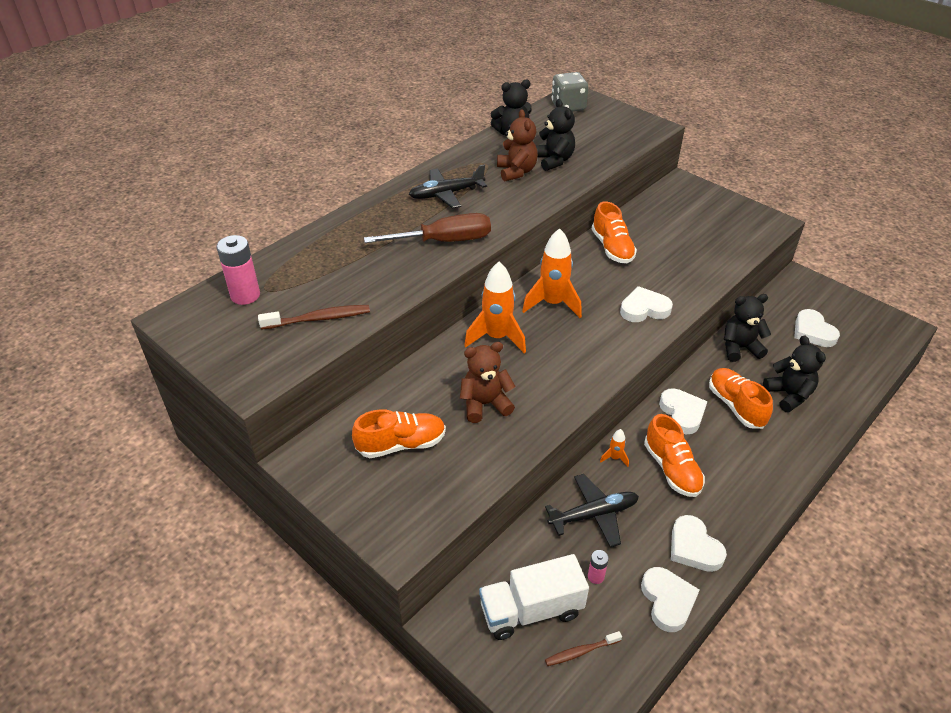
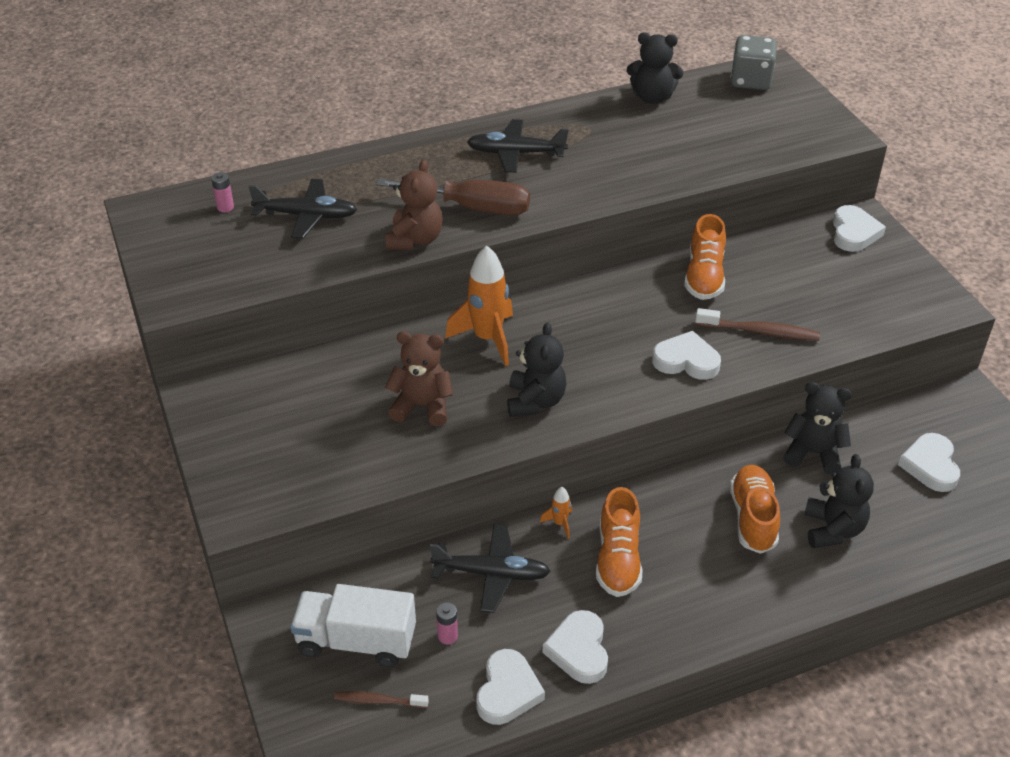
camera: 25 degrees right, 0 degrees up
pink battery [216,235,260,305] -> pink battery [211,172,234,212], size x0.51
brown toothbrush [258,305,370,330] -> brown toothbrush moved to [695,308,820,341]
orange shoe [352,409,446,458] -> none
brown teddy bear [497,109,538,182] -> brown teddy bear moved to [386,160,443,250]
orange rocket [522,228,582,318] -> none
black teddy bear [536,99,575,171] -> black teddy bear moved to [507,322,567,417]
white heart [659,388,708,434] -> white heart moved to [833,205,886,252]
none -> black plane [248,179,357,239]

